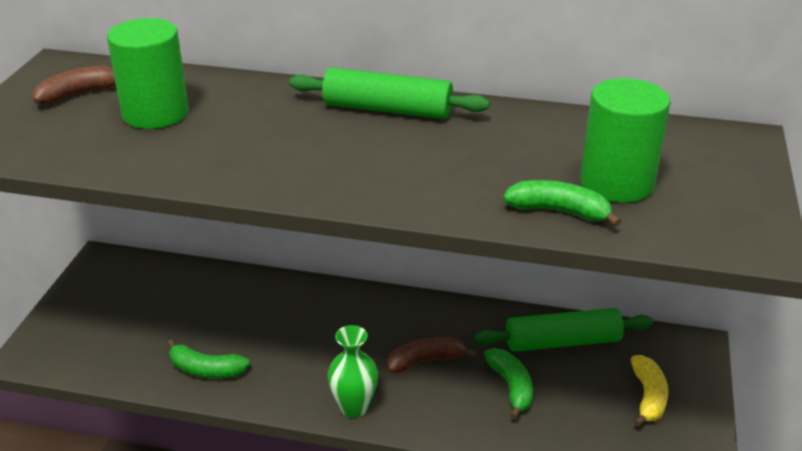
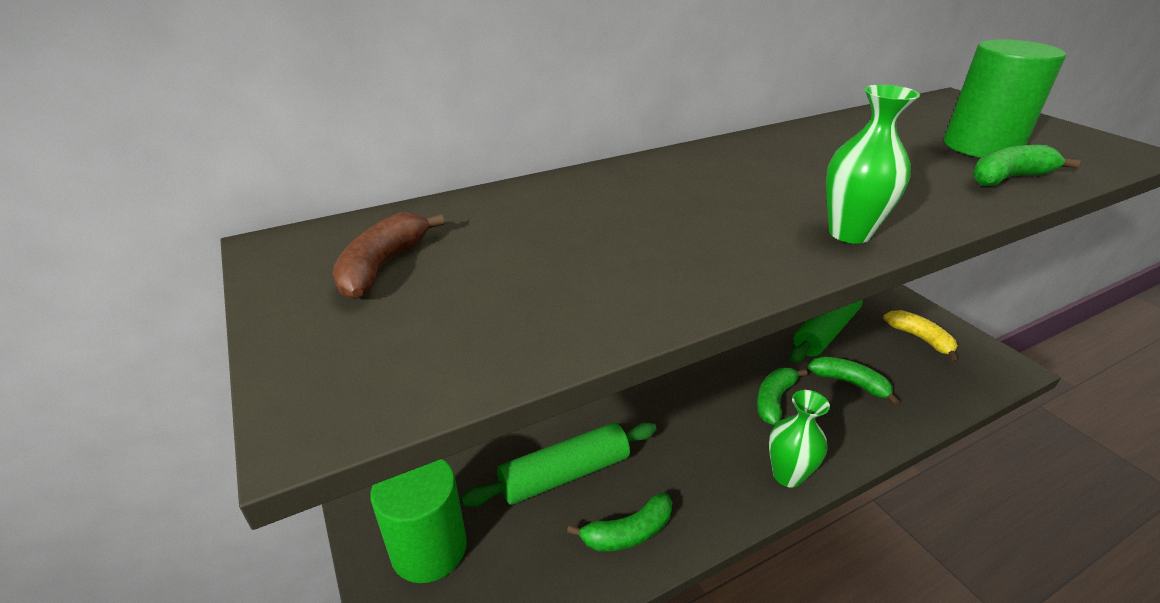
camera: 40 degrees left, 0 degrees up
green cylinder [107,18,189,129] -> green cylinder moved to [371,459,467,583]
green rolling pin [289,67,490,119] -> green rolling pin moved to [461,422,657,507]
brown banana [388,337,477,373] -> green banana [757,368,808,425]
none -> green vase [826,85,920,244]

